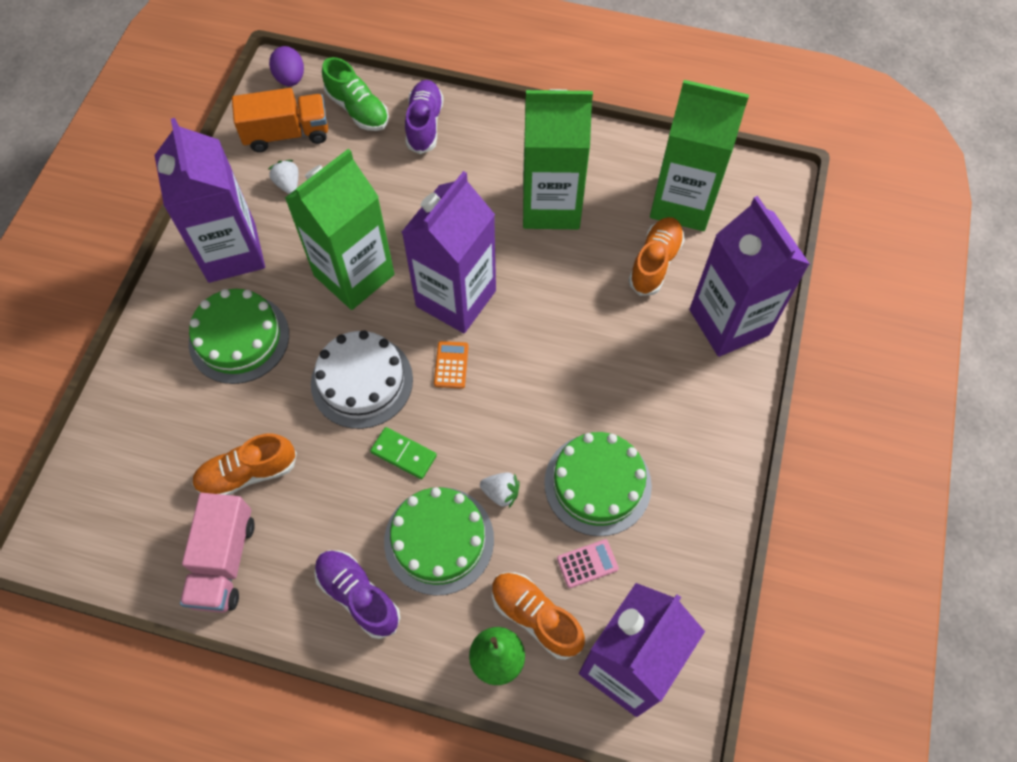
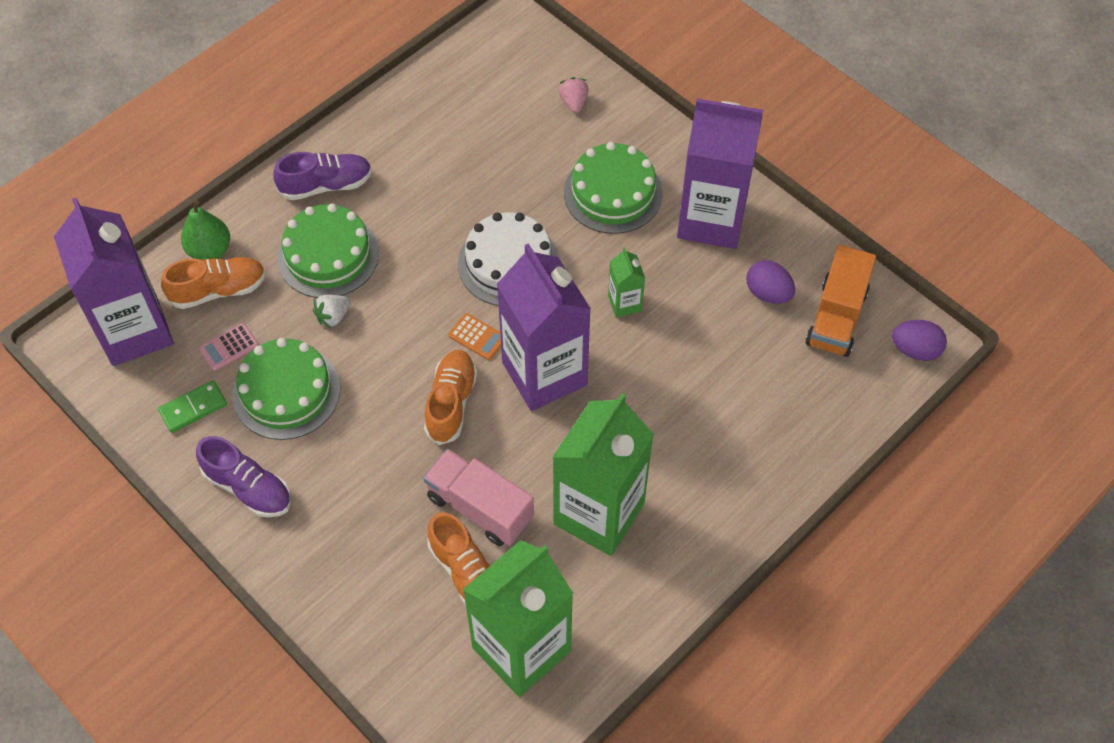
camera: 120 degrees right, 5 degrees down
pink truck [180,493,255,613] -> pink truck moved to [423,449,534,546]
orange shoe [192,433,297,495] -> orange shoe moved to [424,350,478,445]
white strawberry [269,160,299,194] -> purple egg [746,260,795,304]
green carton [285,149,394,310] -> green carton [608,248,645,318], size x0.44
green shoe [322,57,389,131] -> none
green domino [370,427,437,479] -> green domino moved to [158,380,227,433]
purple shoe [405,80,444,154] -> purple shoe moved to [196,436,291,517]
pink calculator [557,539,619,588] -> pink calculator turned 45 degrees clockwise [199,323,259,371]
purple carton [689,196,810,357] -> none
none -> pink strawberry [559,77,589,113]

